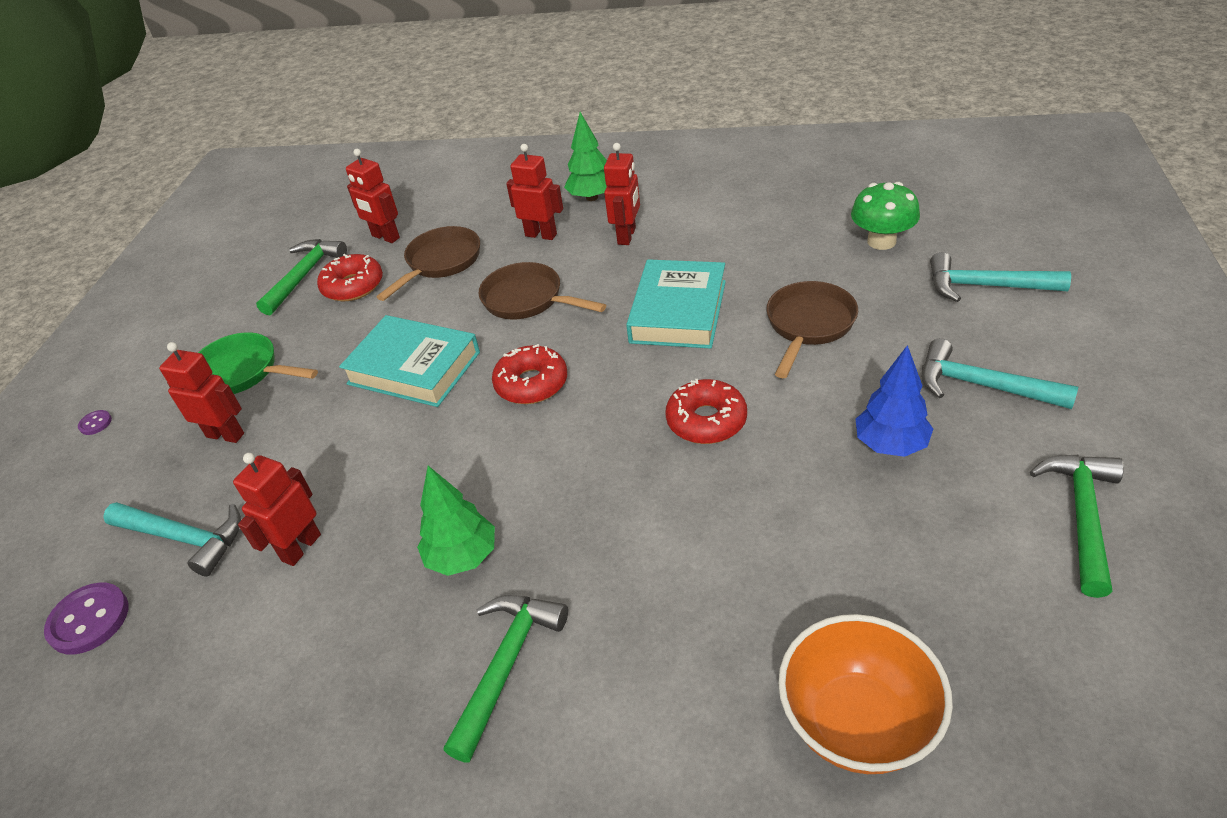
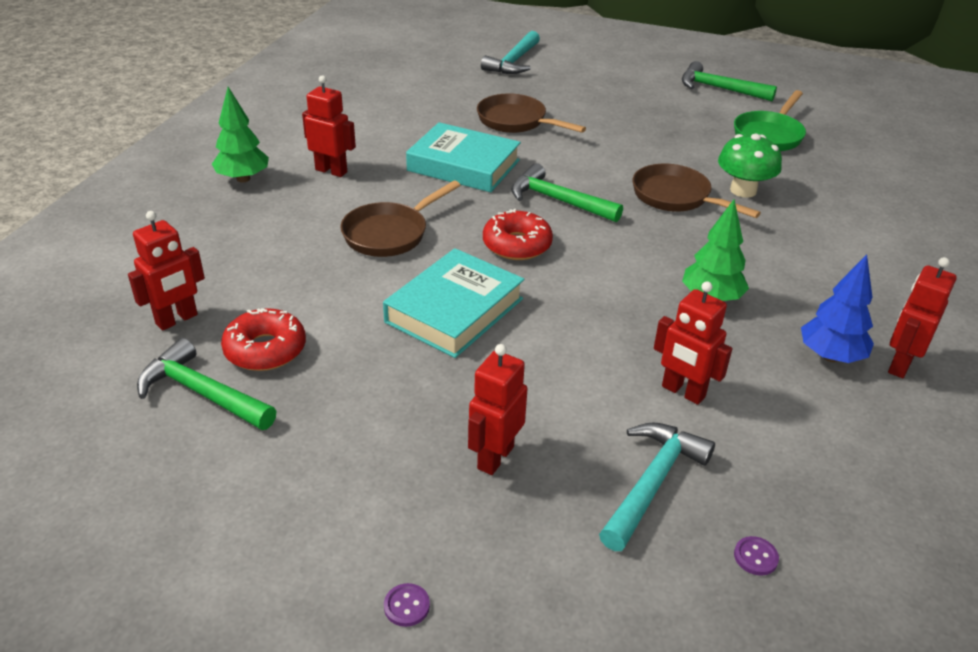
camera: 85 degrees left, 5 degrees down
purple button [44,583,129,655] -> purple button [734,536,779,576], size x0.50
green pan [198,332,318,394] -> green pan moved to [734,90,806,151]
brown pan [377,226,480,301] -> brown pan moved to [633,164,761,218]
green hammer [444,595,568,762] -> green hammer moved to [511,163,623,222]
red robot [506,144,563,240] -> red robot moved to [888,257,957,378]
red donut [665,378,747,444] -> none
orange bowl [778,614,953,774] -> none
green mushroom [851,182,920,250] -> green mushroom moved to [718,134,782,198]
blue tree [856,345,933,457] -> blue tree moved to [801,254,874,363]
turquoise hammer [922,338,1078,409] -> none

